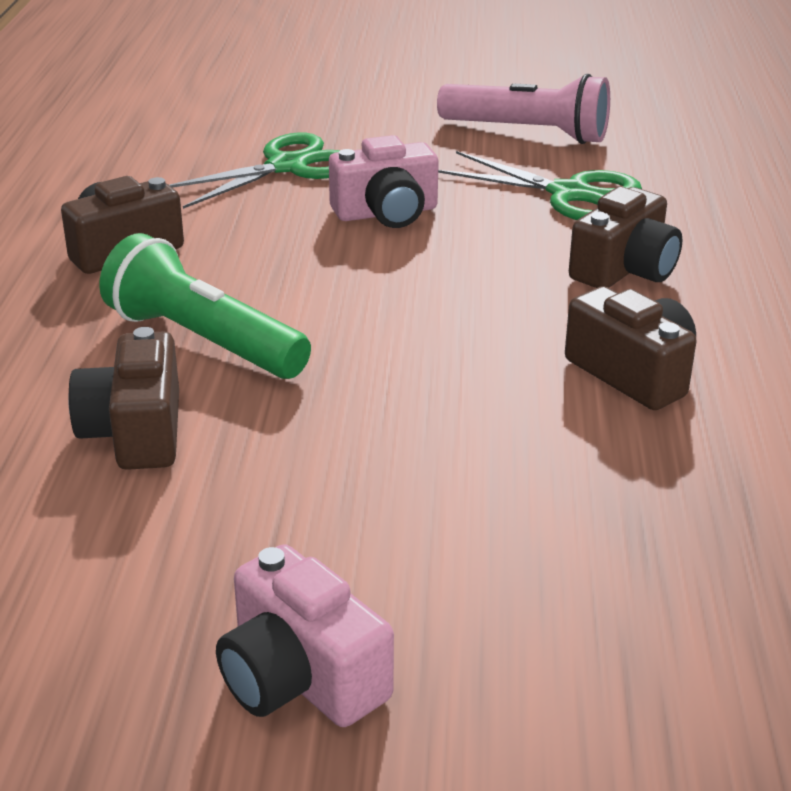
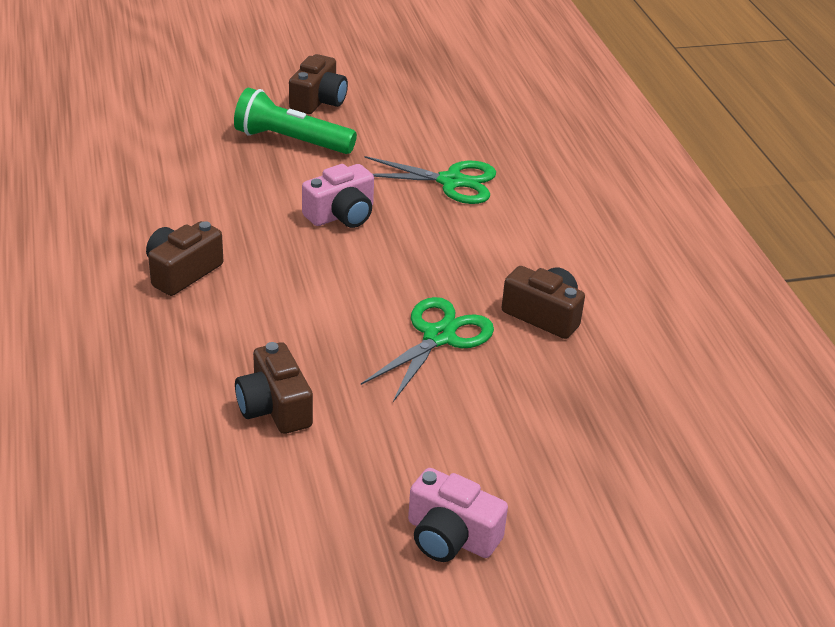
camera: 20 degrees left, 5 degrees up
green flashlight [99,233,311,379] -> green flashlight moved to [234,87,357,154]
green scissors [169,133,340,209] -> green scissors moved to [361,297,494,402]
pink flashlight [437,74,610,144] -> none
brown camera [569,187,683,288] -> brown camera moved to [289,54,348,114]

